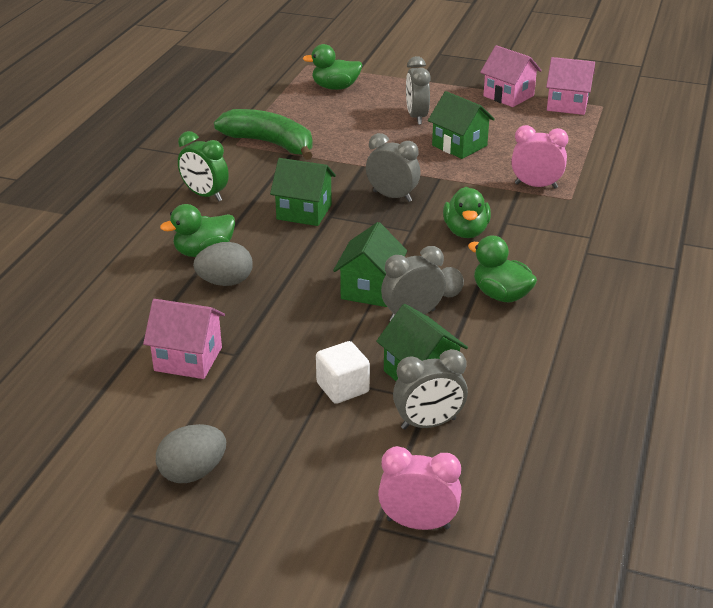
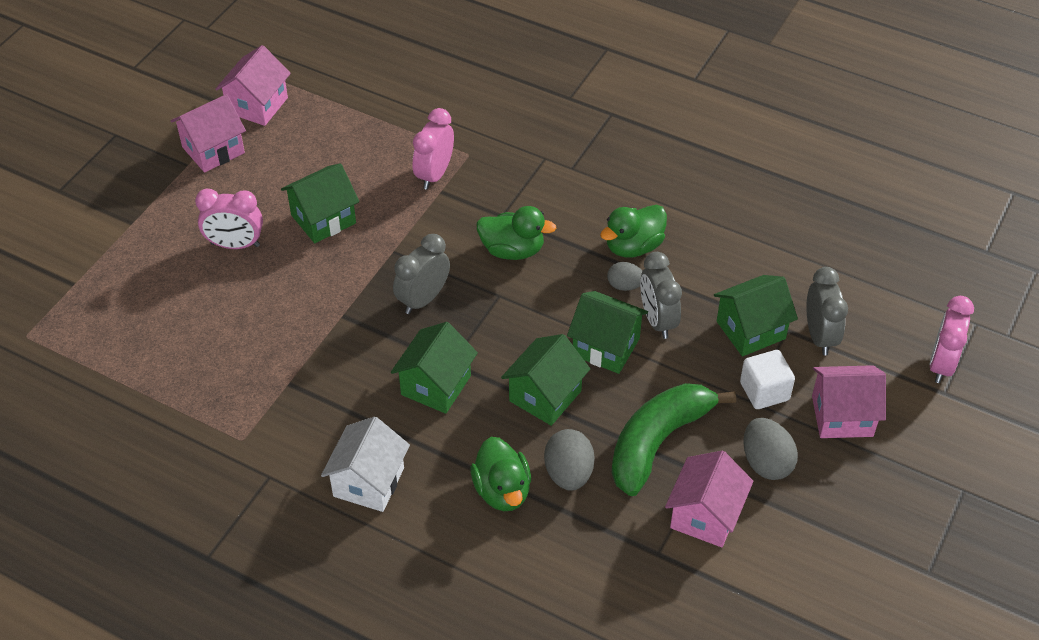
camera: 80 degrees left, 15 degrees up
grey egg [156,424,226,483] -> grey egg moved to [743,418,798,480]
green clock [178,131,229,201] -> white house [321,417,410,512]
green banana [214,109,313,160] -> green banana moved to [612,383,736,496]
green duck [302,44,363,90] -> none
grey clock [406,56,431,125] -> pink clock [195,189,263,249]
none -> green house [501,334,590,426]
none -> pink house [812,365,886,438]

